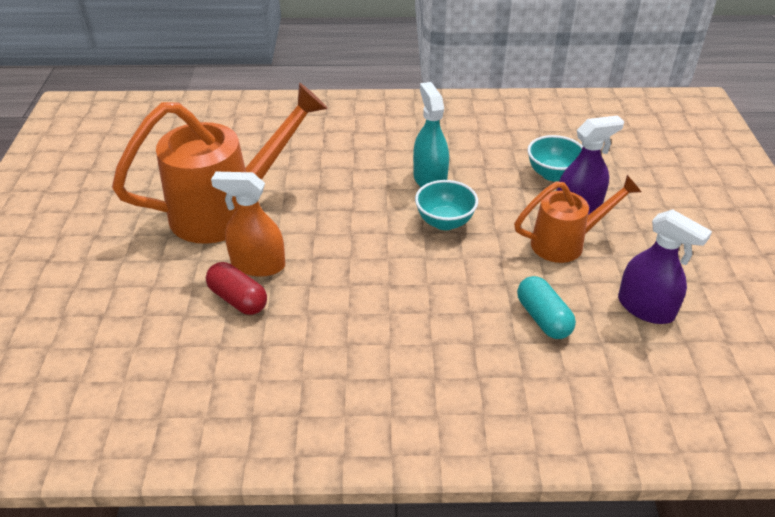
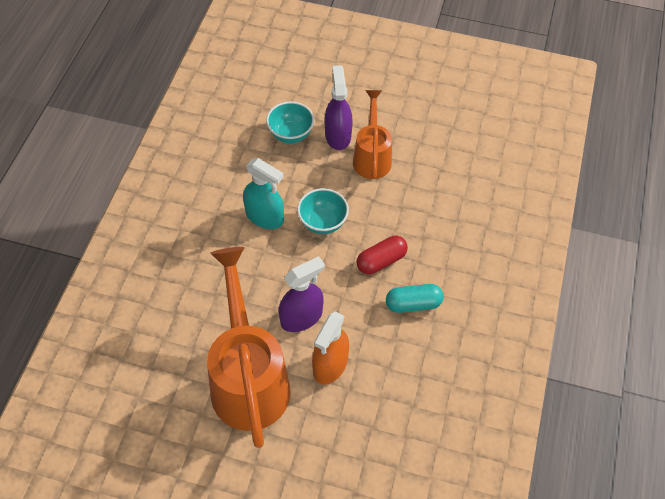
camera: 75 degrees left, 15 degrees up
red capsule [206,262,267,315] -> red capsule moved to [356,236,408,275]
turquoise spray bottle [413,82,449,187] -> turquoise spray bottle turned 150 degrees counterclockwise [243,158,284,229]
turquoise capsule [517,276,576,339] -> turquoise capsule moved to [386,284,444,313]
purple spray bottle [618,209,712,324] -> purple spray bottle moved to [279,256,325,332]

